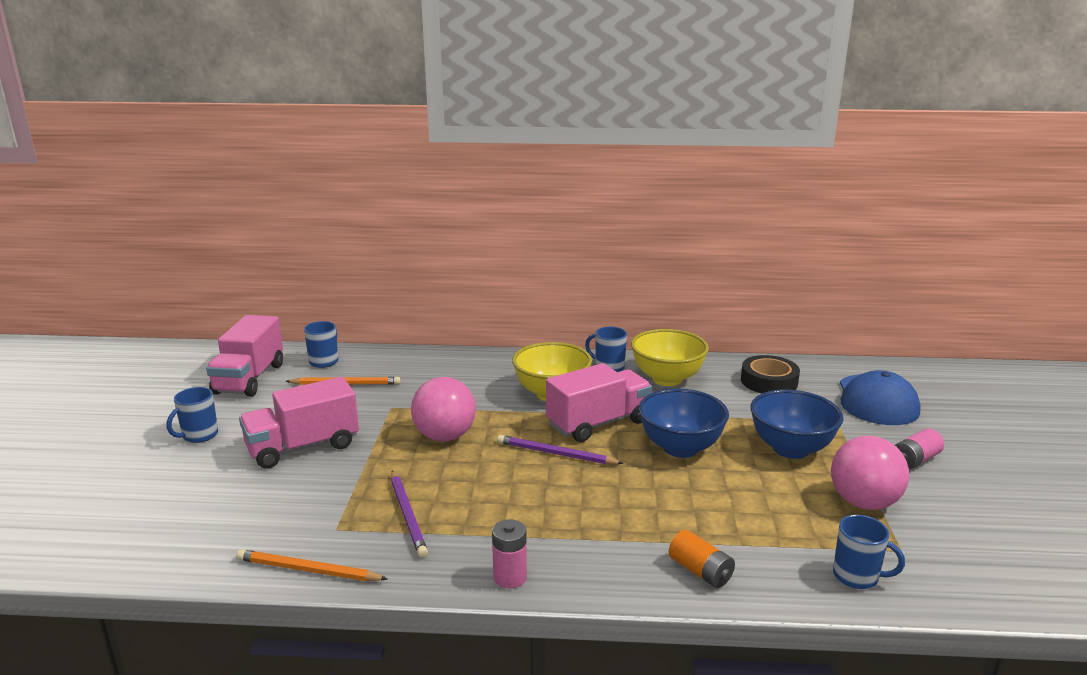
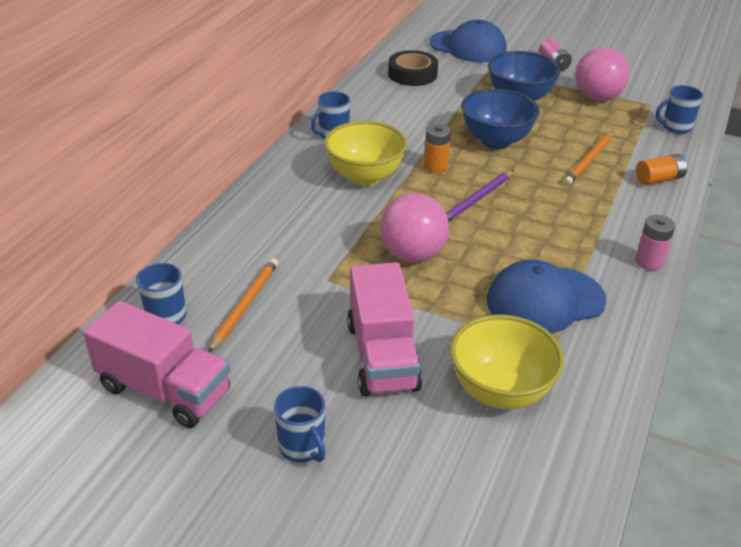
camera: 70 degrees left, 15 degrees up
orange pencil [236,549,387,581] -> orange pencil moved to [564,132,613,185]
purple pencil [391,470,428,558] -> blue cap [487,260,606,334]
pink truck [546,363,652,442] -> orange battery [424,124,451,173]
yellow bowl [631,329,709,386] -> yellow bowl moved to [450,314,564,409]
blue mug [833,515,905,589] -> blue mug turned 150 degrees counterclockwise [655,85,703,134]

